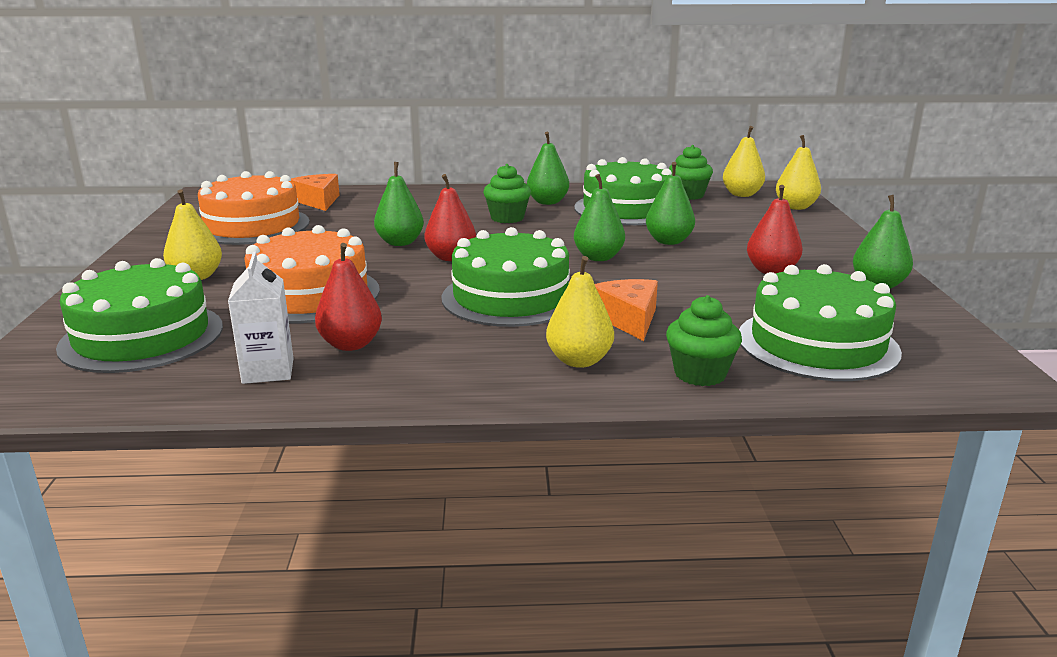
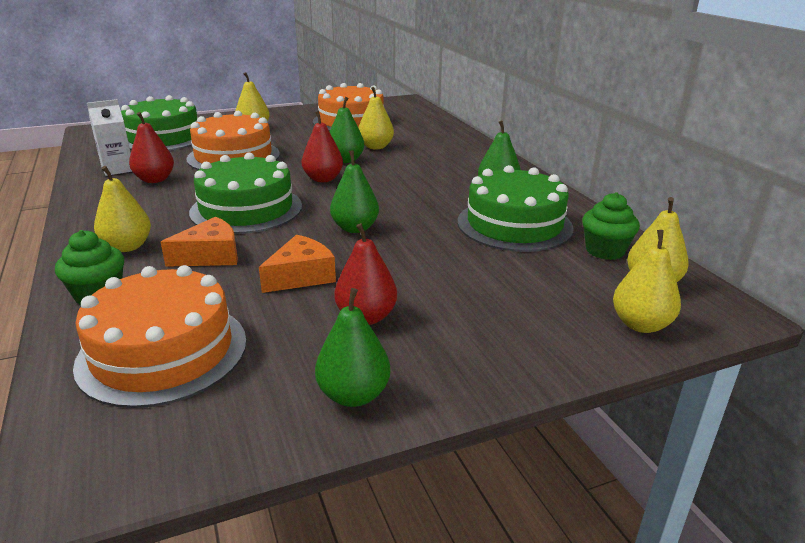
camera: 70 degrees right, 5 degrees up
orange cheese [291,174,340,211] -> orange cheese moved to [259,235,336,293]
green cupcake [483,164,531,223] -> none
green pear [646,162,695,245] -> none
green cake [739,264,902,381] -> orange cake [73,265,247,408]
none -> yellow pear [359,87,394,149]

